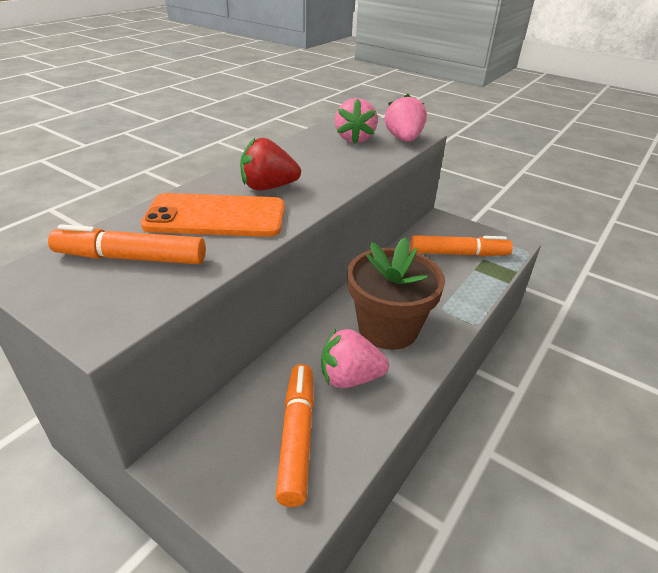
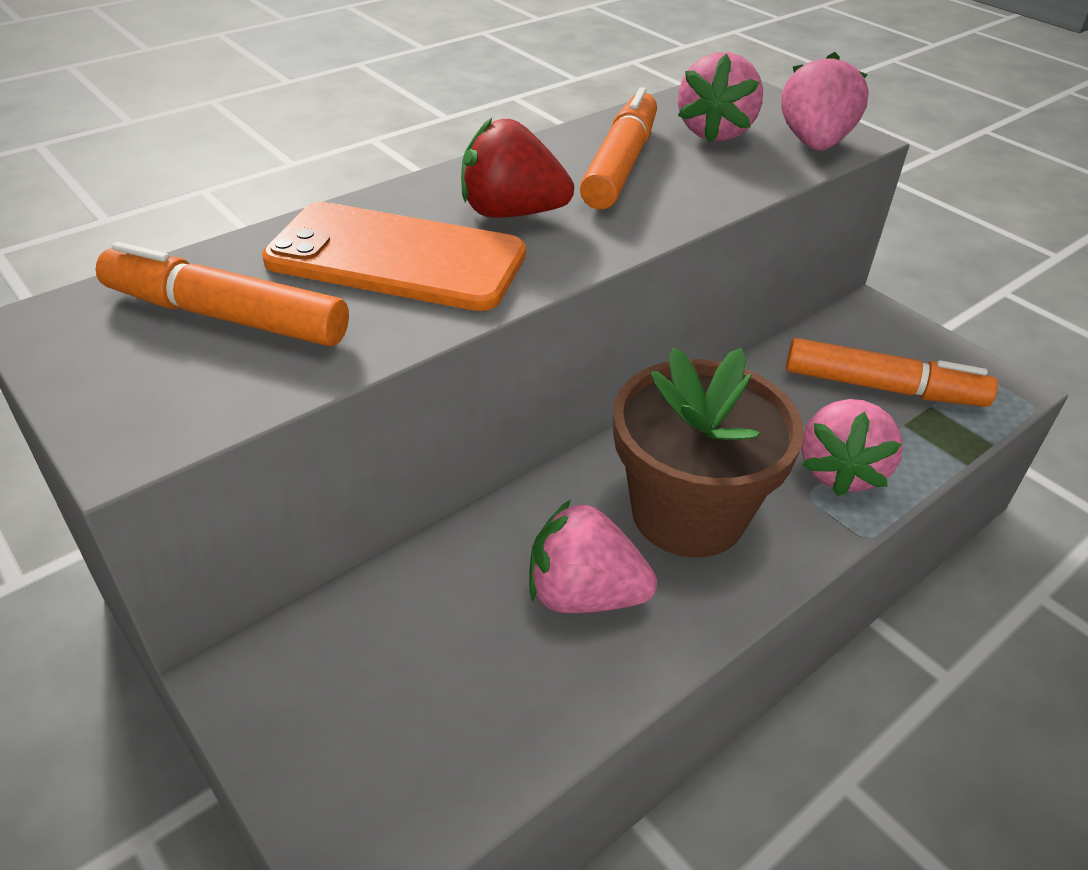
camera: 15 degrees right, 5 degrees up
orange marker [275,364,314,507] -> orange marker moved to [580,87,657,209]
none -> pink strawberry [801,399,903,496]

